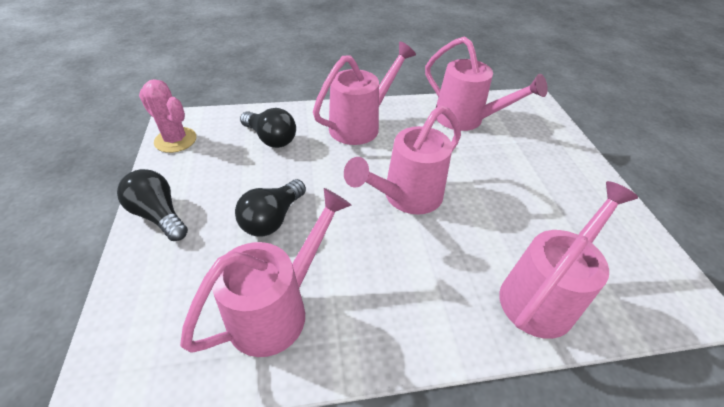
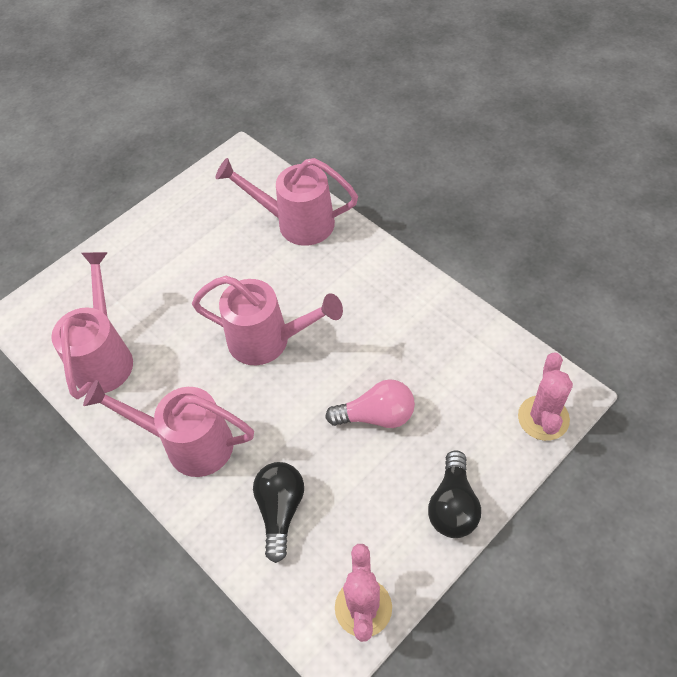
camera: 120 degrees left, 10 degrees up
pink watering can [180,188,352,357] -> none
black light bulb [235,179,306,237] -> pink light bulb [325,379,415,428]
none -> pink cactus [518,353,573,441]

